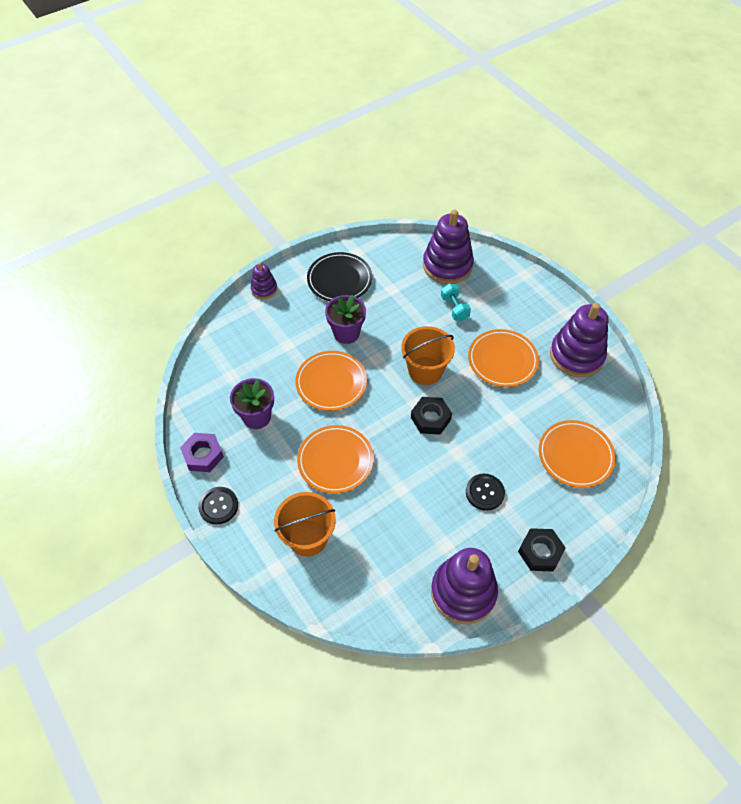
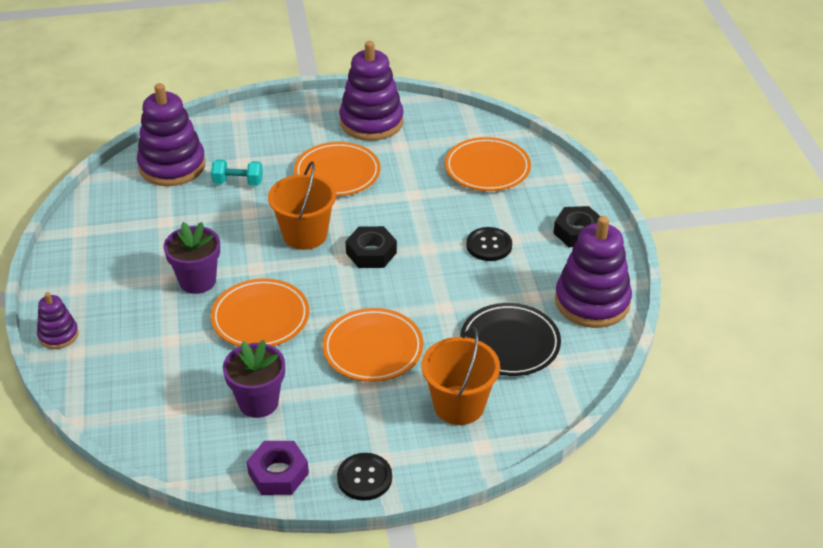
camera: 65 degrees left, 15 degrees down
black plate [307,252,372,301] -> black plate moved to [460,303,561,376]

